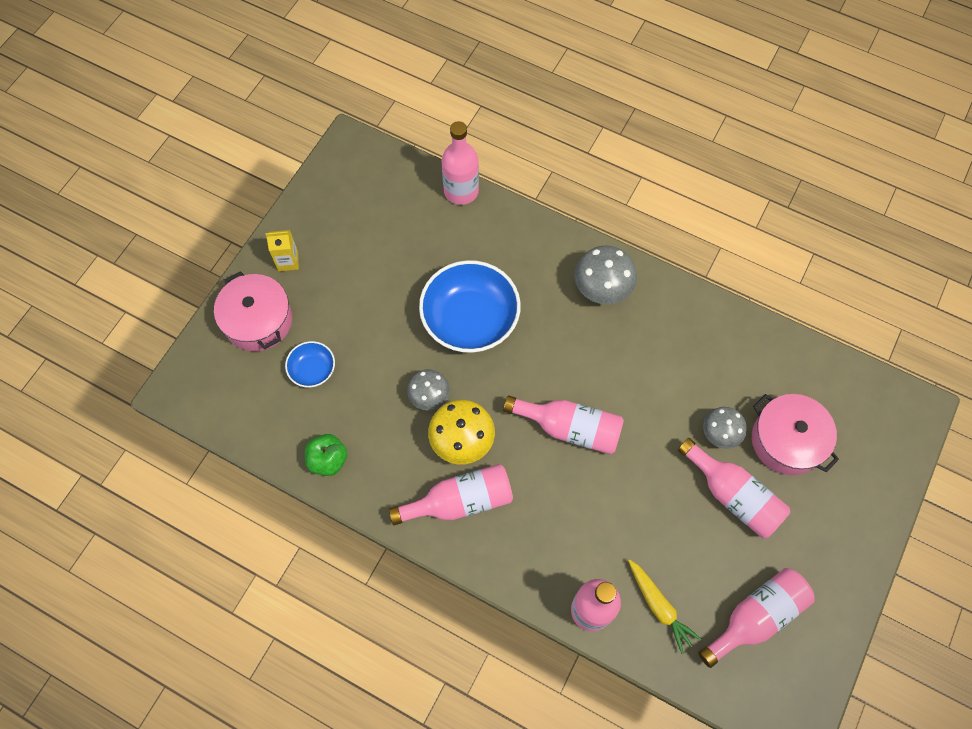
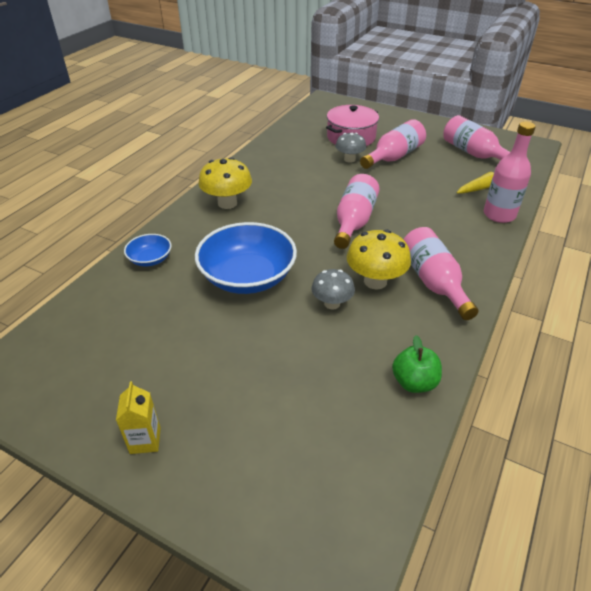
camera: 90 degrees left, 25 degrees down
pink pot [214,271,292,351] -> none
blue bowl [285,341,335,388] -> blue bowl moved to [124,234,172,266]
pink bottle [442,121,479,205] -> none
grey mushroom [574,246,637,304] -> yellow mushroom [198,157,252,209]

